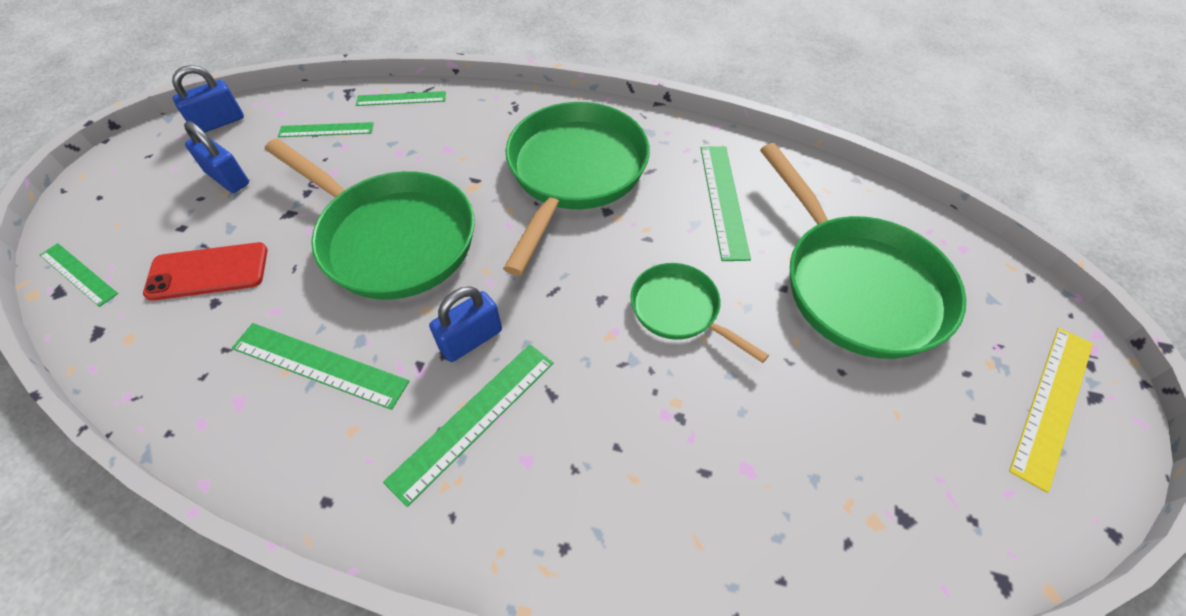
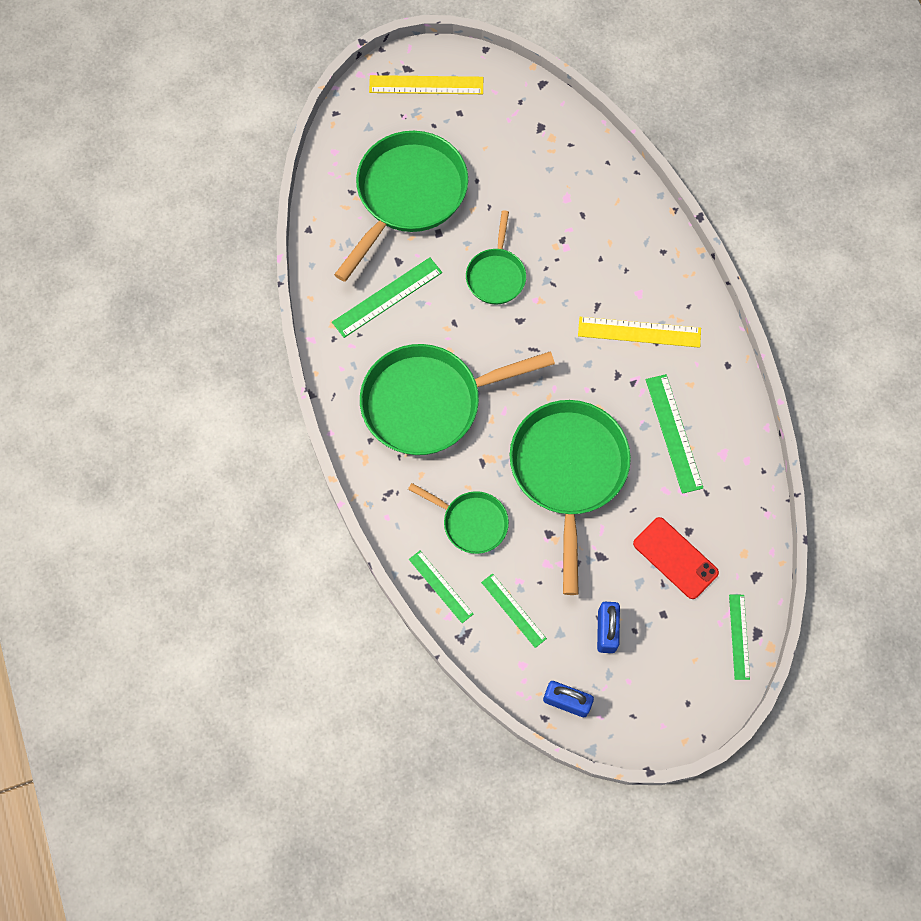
camera: 125 degrees left, 15 degrees up
green ruler [383,344,553,507] -> yellow ruler [578,317,701,348]
blue padlock [429,287,502,362] -> none
none -> green pan [408,483,509,554]

